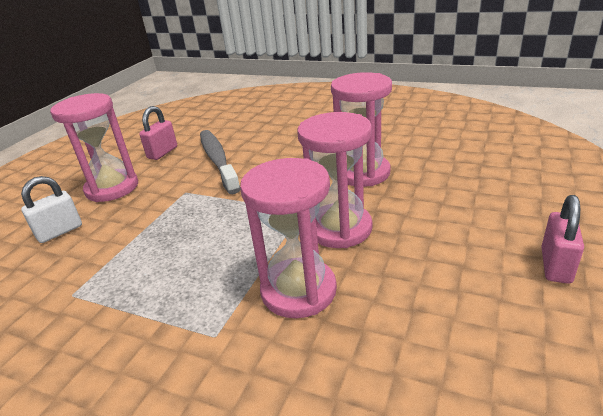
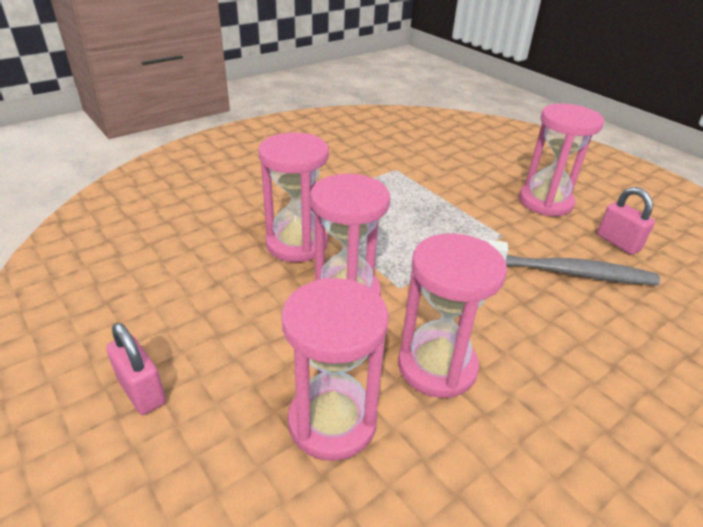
camera: 115 degrees right, 5 degrees up
white padlock [21,176,82,243] -> none
none -> pink hourglass [282,278,389,461]

